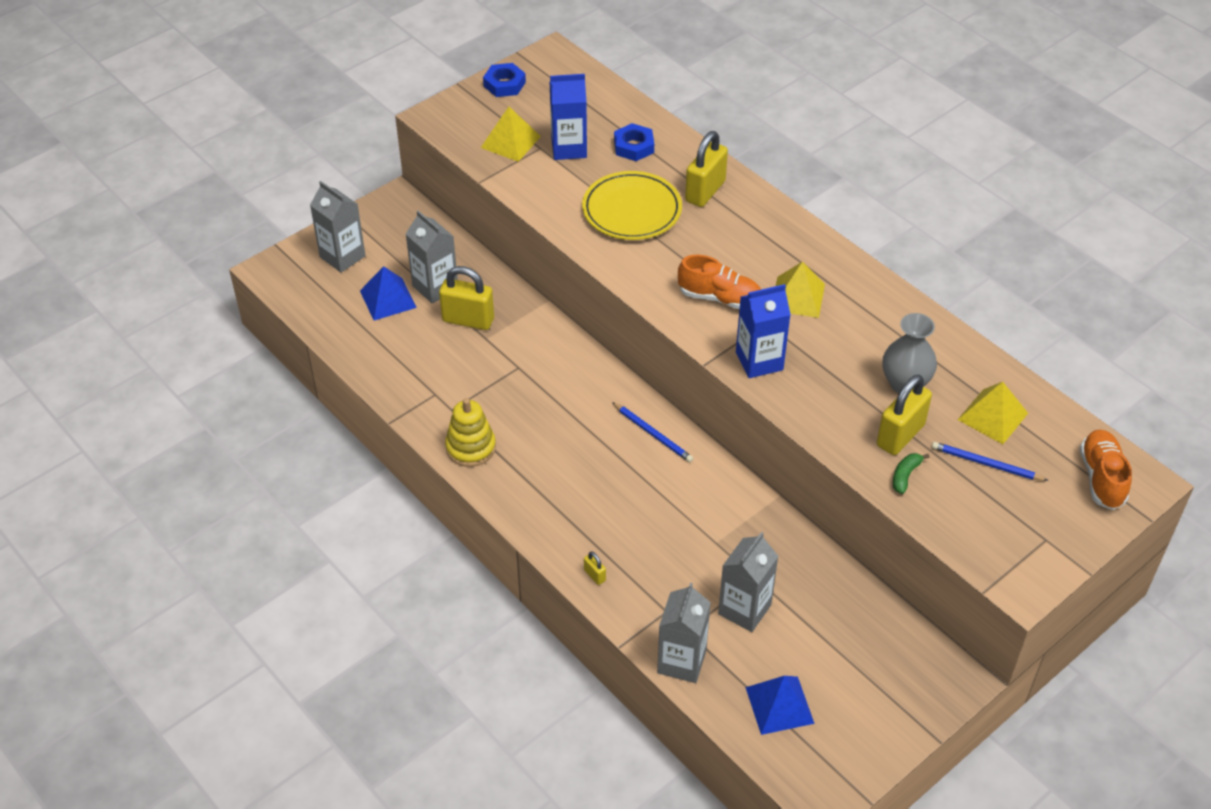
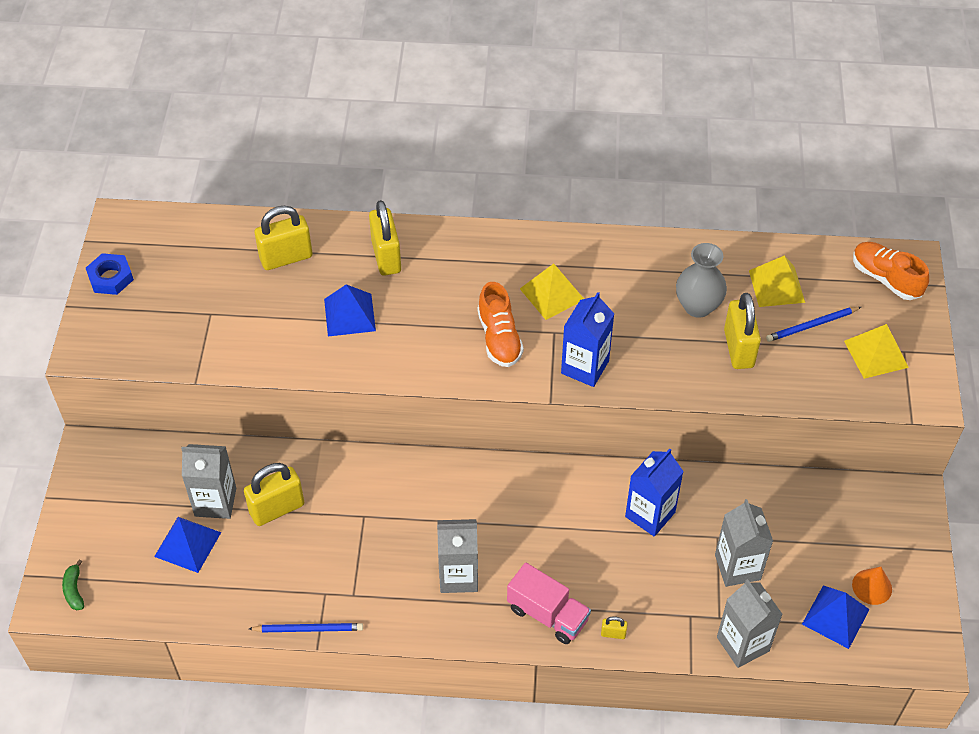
camera: 45 degrees left, 5 degrees up
grey carton [310,181,366,273] -> grey carton moved to [437,519,478,593]
yellow stacking toy [445,398,496,467] -> none
yellow pyramid [481,107,541,162] -> yellow pyramid moved to [844,324,909,379]
blue carton [549,74,587,160] -> blue carton moved to [625,448,684,537]
yellow plate [582,171,682,240] -> blue pyramid [324,284,376,336]
blue pencil [612,402,693,462] -> blue pencil moved to [249,623,363,632]
blue nut [614,123,654,161] -> yellow padlock [255,206,312,270]
orange shoe [678,255,761,309] -> orange shoe turned 105 degrees clockwise [478,282,524,367]
green banana [893,453,929,494] -> green banana moved to [62,560,84,610]
none -> pink truck [507,563,591,644]
none -> orange cone [852,567,892,605]

